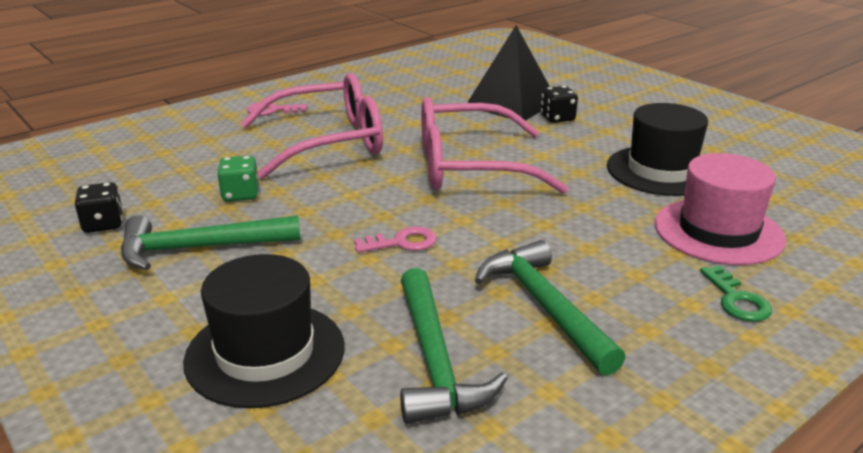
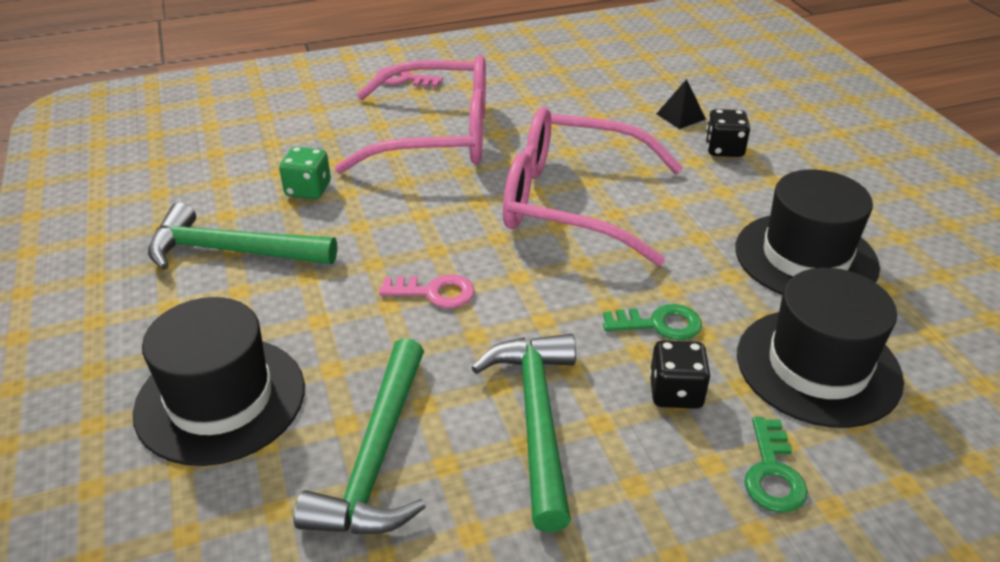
camera: 20 degrees right, 10 degrees up
black dice [74,182,123,233] -> black dice moved to [649,340,711,409]
black pyramid [467,25,550,121] -> black pyramid [657,79,706,129], size x0.42
pink hat [655,153,786,265] -> black hat [737,268,904,428]
none -> green key [603,304,702,340]

